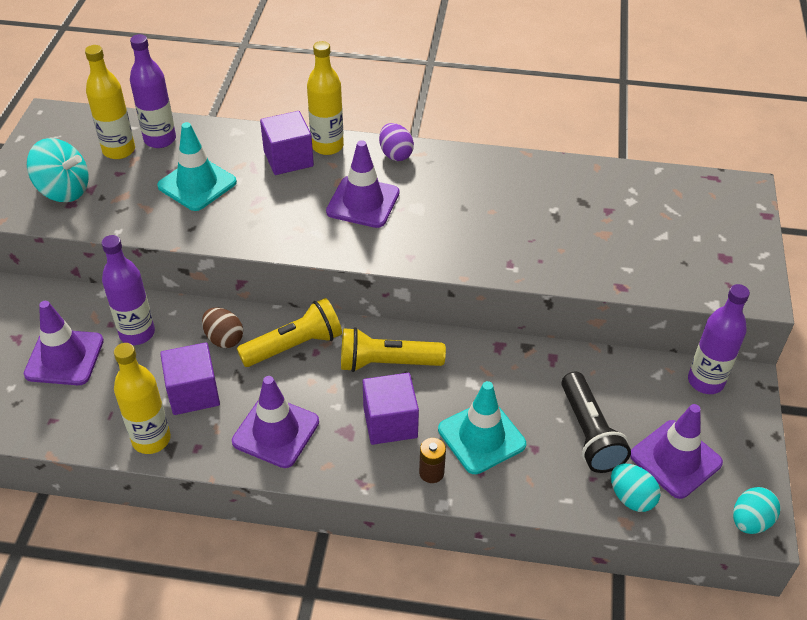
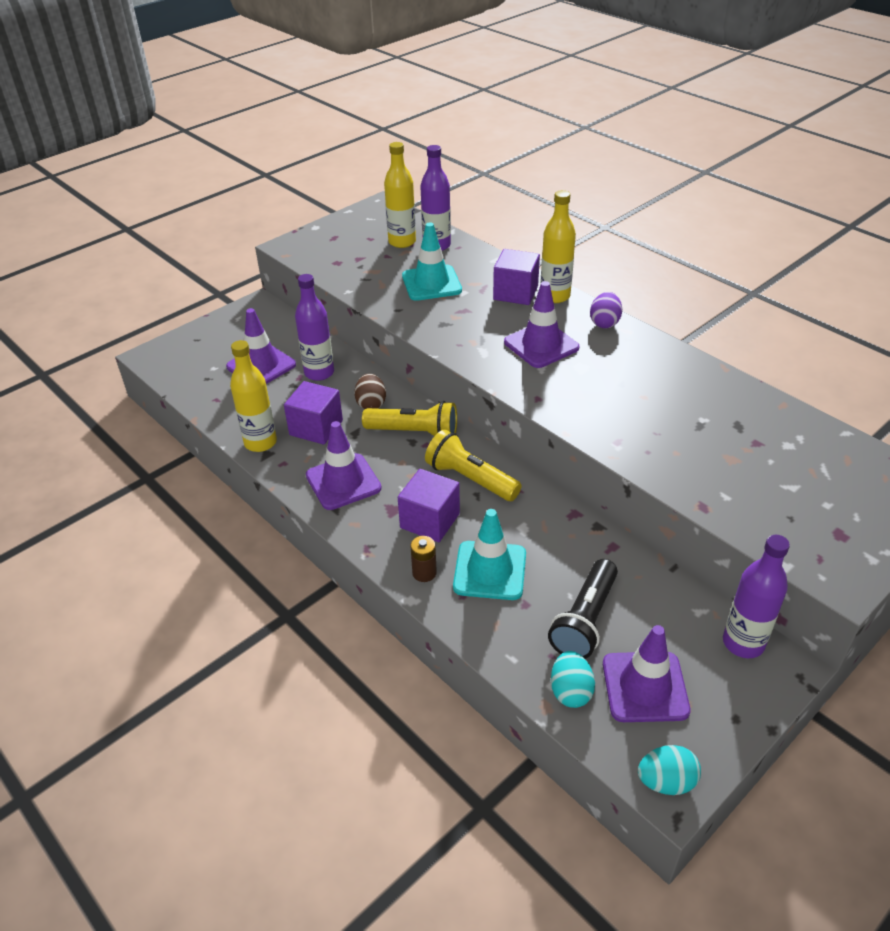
camera: 40 degrees right, 5 degrees down
turquoise spinning top [27,138,89,202] -> none

